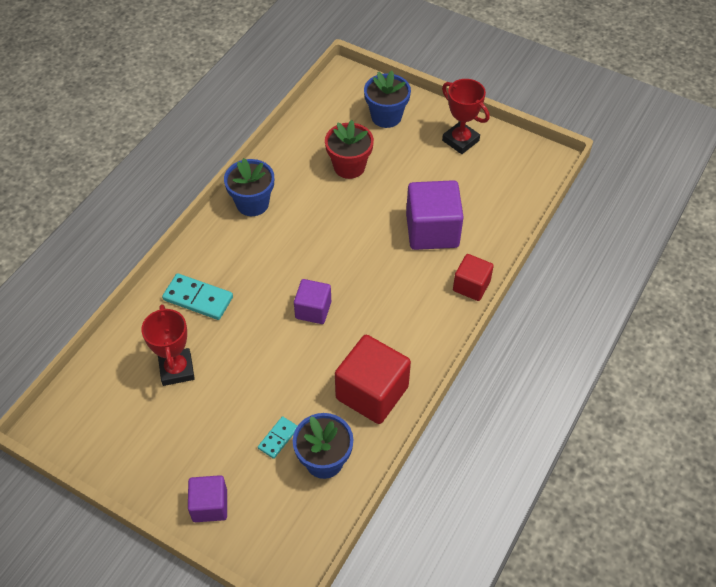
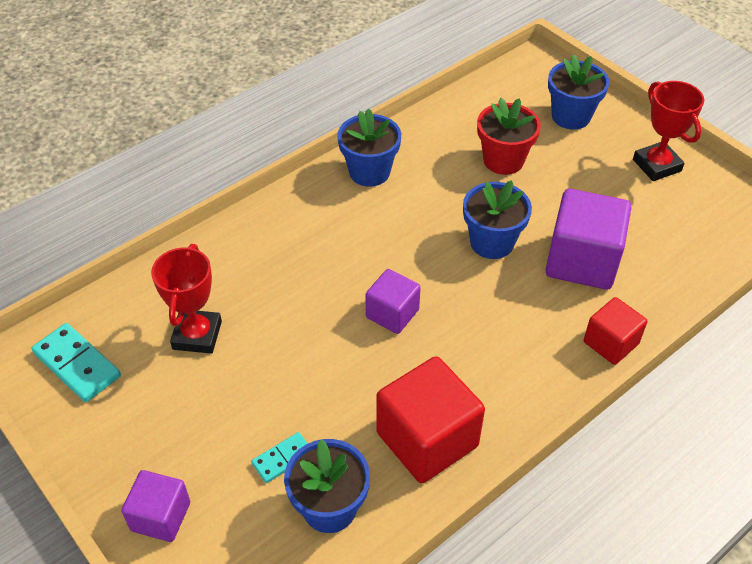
camera: 20 degrees right, 5 degrees down
turquoise domino [162,273,233,320] -> turquoise domino moved to [31,323,121,402]
none -> blue flower pot [463,180,532,259]

